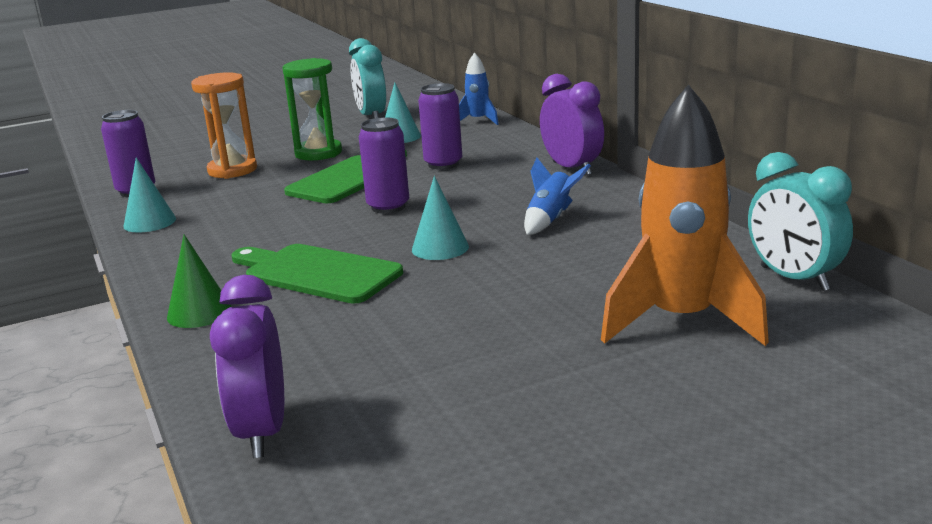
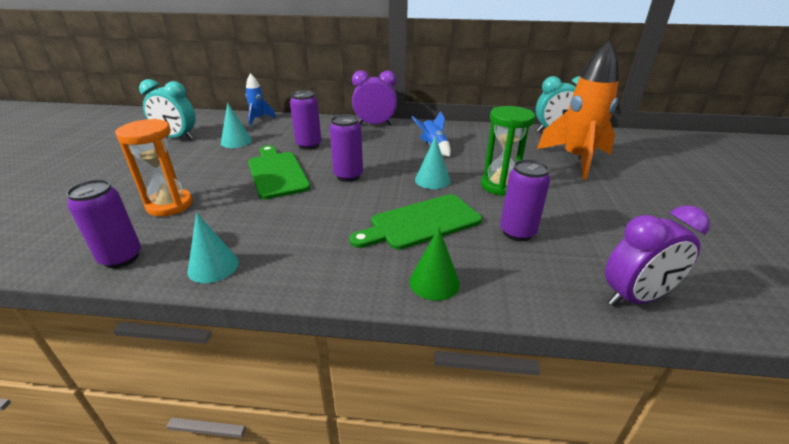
camera: 60 degrees left, 10 degrees up
purple clock [210,275,284,458] -> purple clock turned 45 degrees counterclockwise [605,206,710,306]
green hourglass [282,58,342,161] -> green hourglass moved to [481,106,535,196]
none -> purple can [500,159,550,241]

